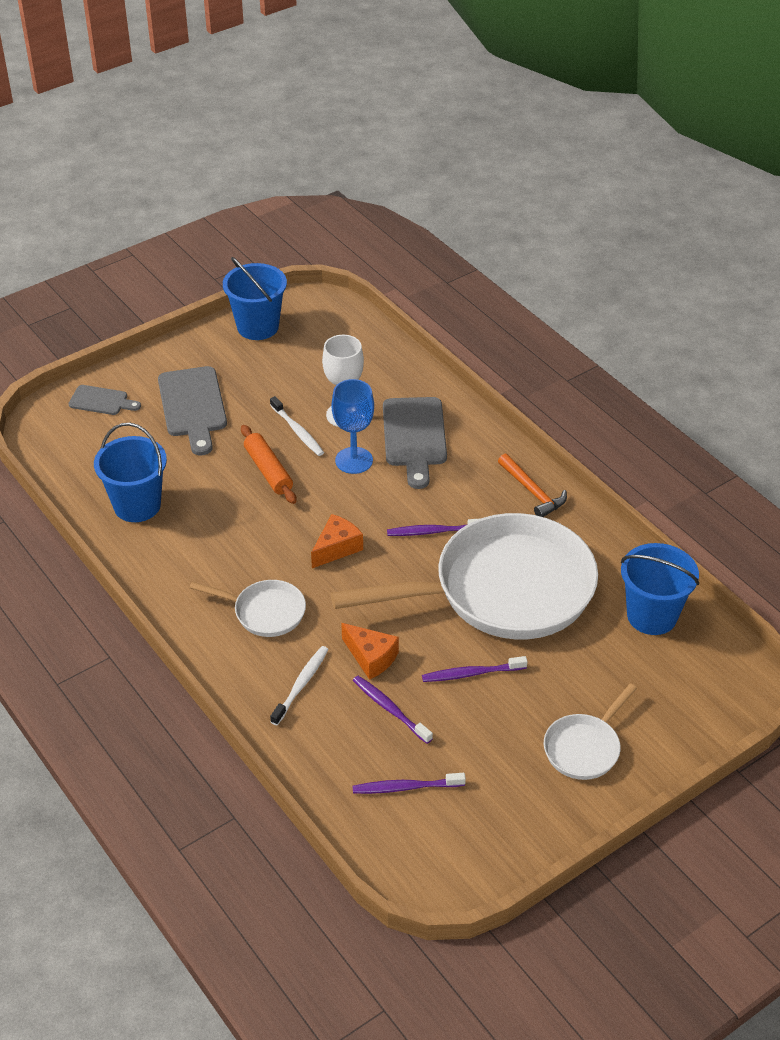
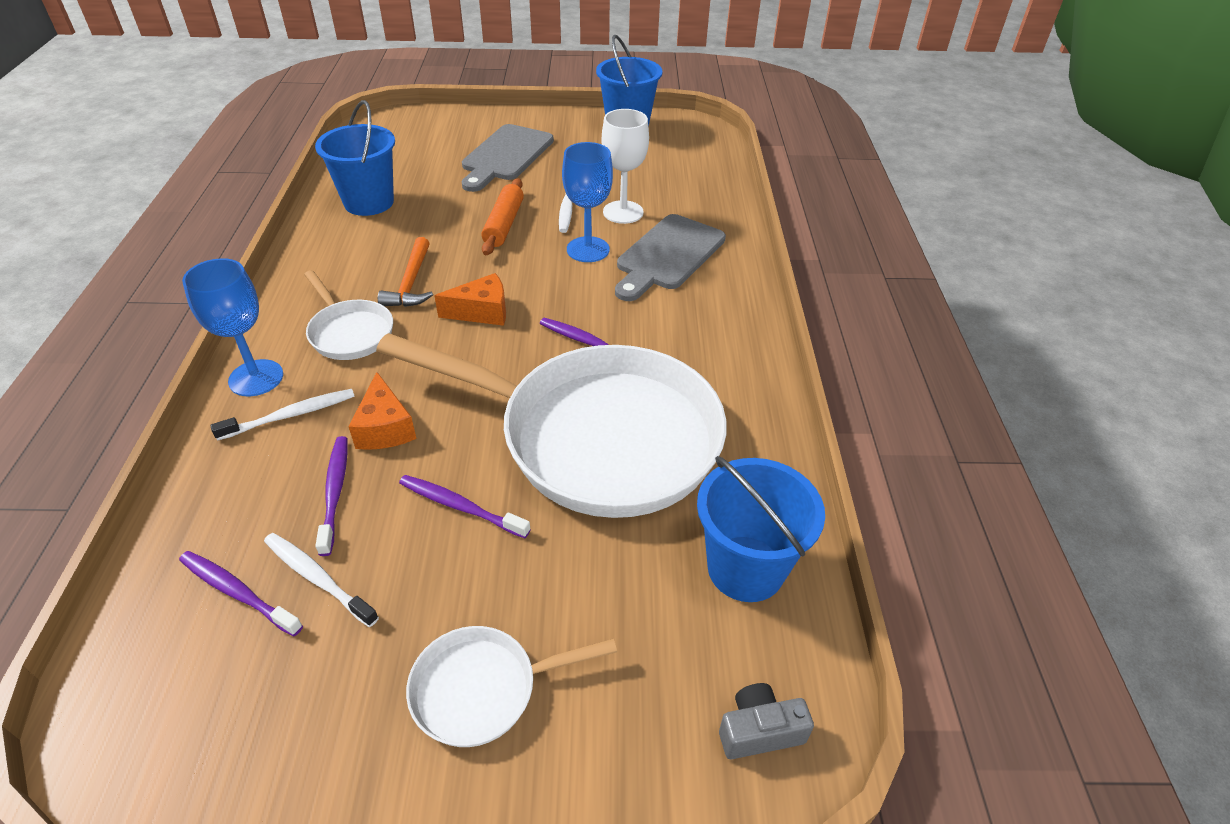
camera: 35 degrees right, 0 degrees up
grey cutting board [68,385,141,415] -> none
orange hammer [498,454,567,517] -> orange hammer moved to [378,237,433,307]
none -> blue goblet [182,258,283,396]
none -> white toothbrush [264,533,379,627]
none -> grey camera [719,683,814,759]

